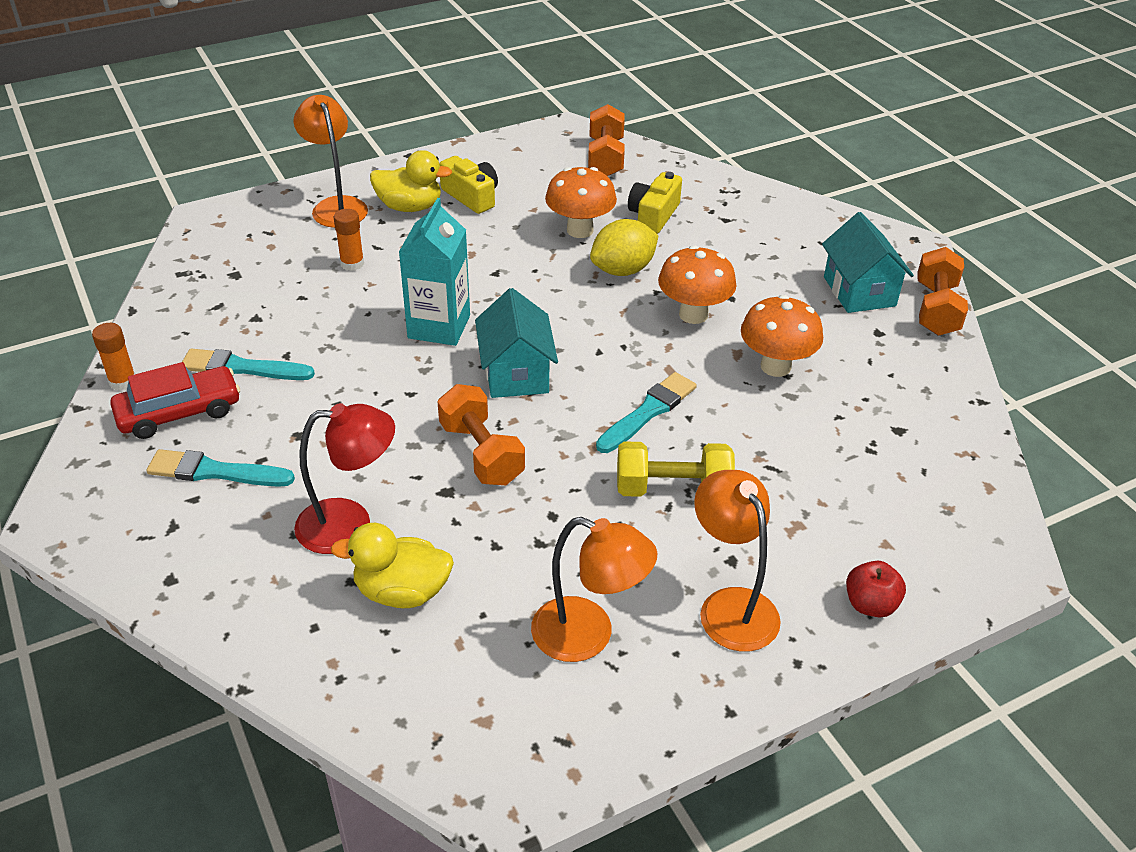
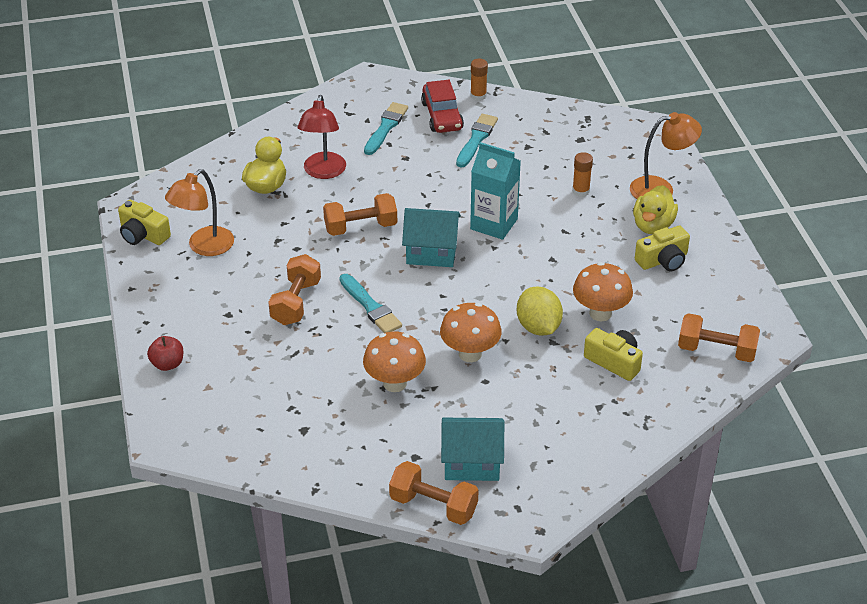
camera: 105 degrees right, 0 degrees up
yellow dumbbell [617,441,735,497] -> orange dumbbell [268,254,321,325]
orange lamp [694,470,781,652] -> none
none -> yellow camera [118,200,171,245]

